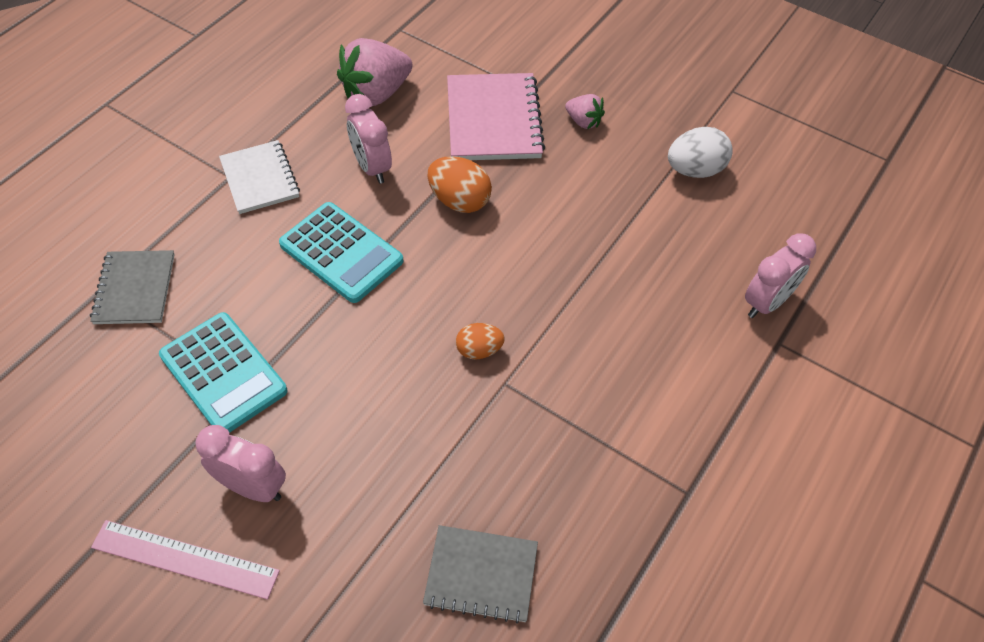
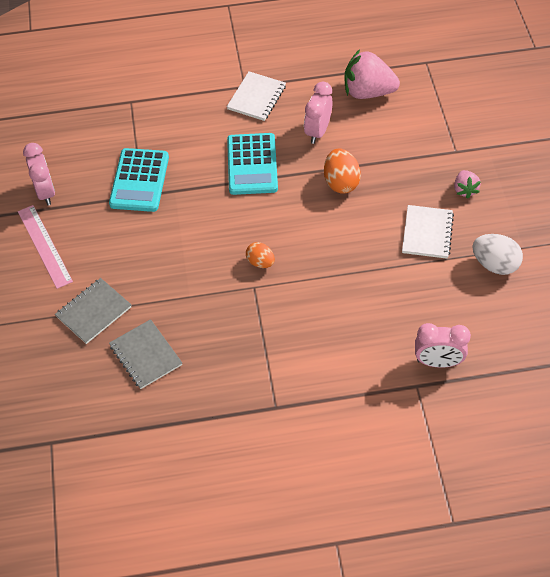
camera: 50 degrees right, 0 degrees up
grey notebook [90,250,175,324] -> grey notebook moved to [55,278,131,344]
pink clock [195,425,286,502] -> pink clock moved to [23,143,55,206]
pink notebook [447,73,545,160] -> none
none -> white notebook [402,205,454,259]

